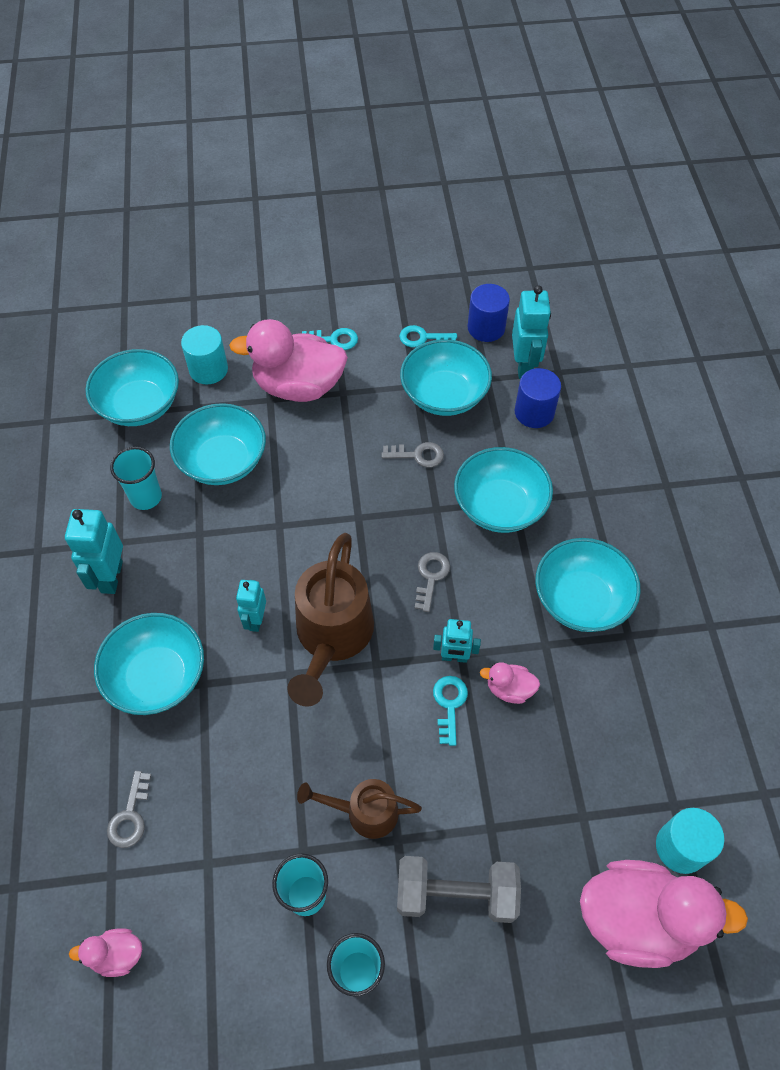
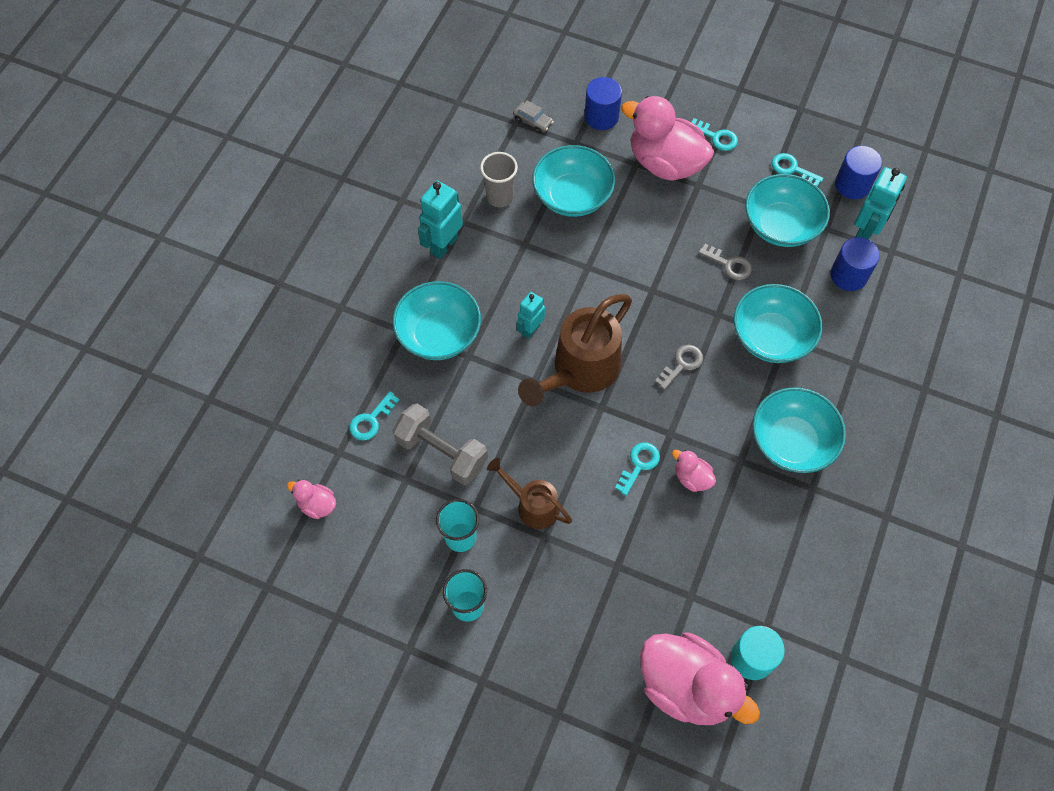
camera: 30 degrees right, 5 degrees up
turquoise bowl [86,349,179,426] -> grey car [513,100,554,134]
grey key [107,771,151,848] -> turquoise key [350,391,400,441]
turquoise cup [110,447,162,510] -> grey cup [480,152,518,207]
turquoise cylinder [181,325,228,384] -> blue cylinder [584,77,622,130]
grey dumbbell [397,856,521,923] -> grey dumbbell moved to [392,404,488,485]
turquoise robot [433,619,481,663] -> none

